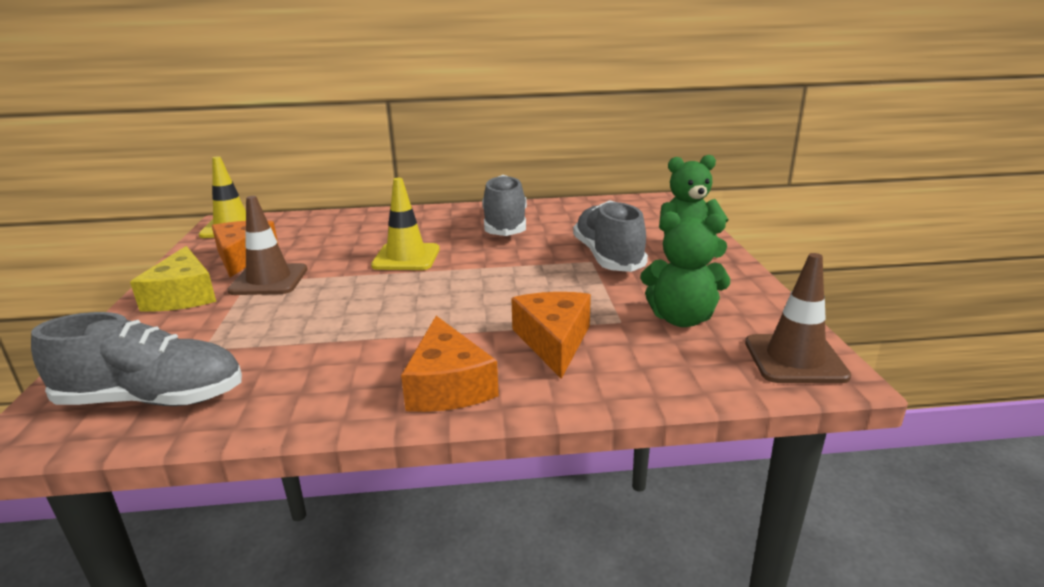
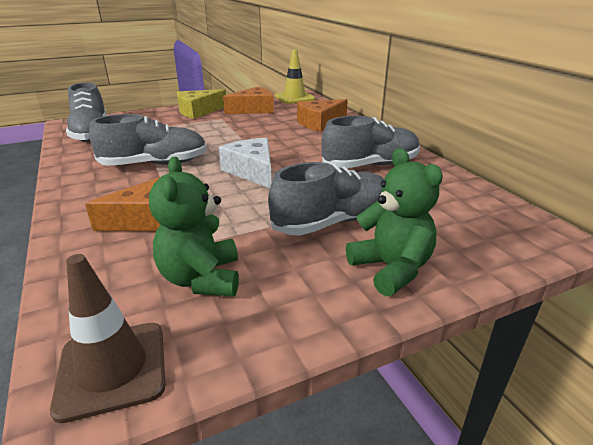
camera: 70 degrees right, 5 degrees up
brown traffic cone [227,196,308,295] -> none
yellow traffic cone [371,178,440,270] -> none
orange cheese [401,316,499,412] -> orange cheese moved to [297,99,348,132]
none -> grey shoe [89,114,207,166]
none -> white cheese [219,138,271,188]

